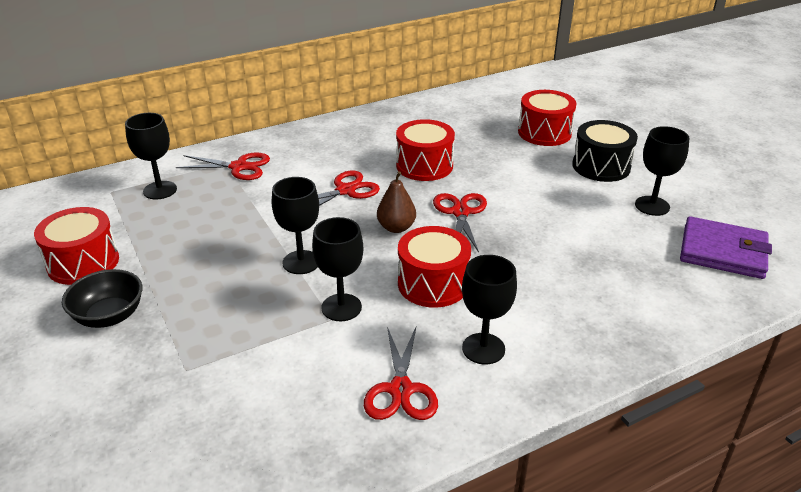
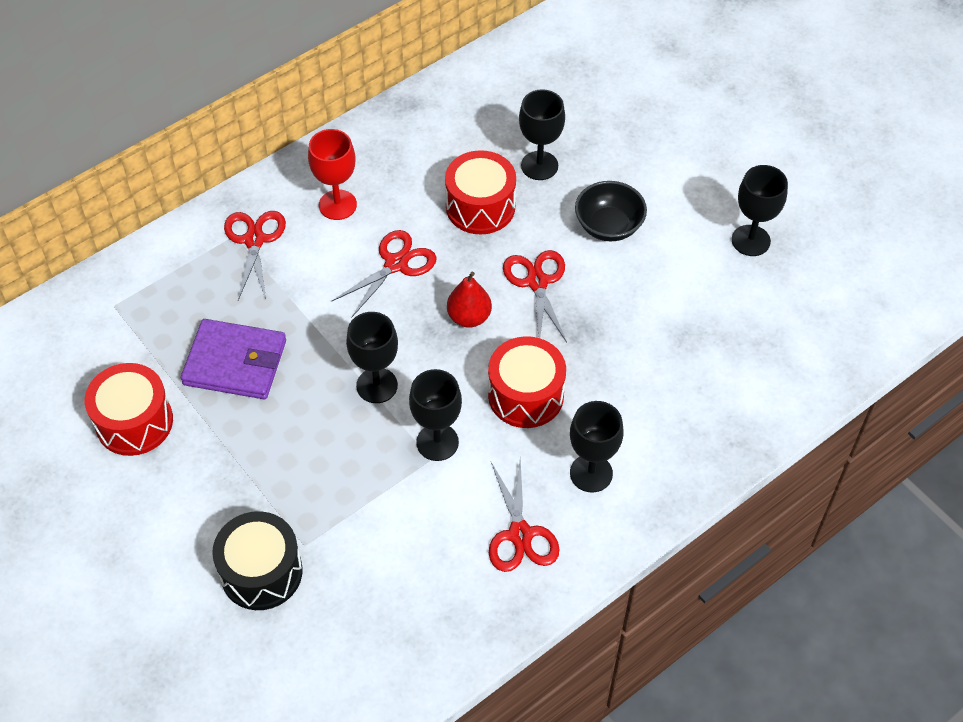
camera: 10 degrees left, 20 degrees up
black bowl [62,269,142,328] -> black bowl moved to [575,181,647,241]
black goblet [125,113,177,200] -> black goblet moved to [519,89,565,180]
red scissors [176,152,270,180] -> red scissors turned 90 degrees counterclockwise [224,211,286,300]
brown pear [377,171,416,233] -> red pear [447,272,492,328]
red drum [518,90,577,146] -> none
black drum [572,120,638,182] -> black drum moved to [212,511,303,610]
purple wallet [680,216,772,279] -> purple wallet moved to [181,319,286,399]
none -> red goblet [308,129,357,220]

